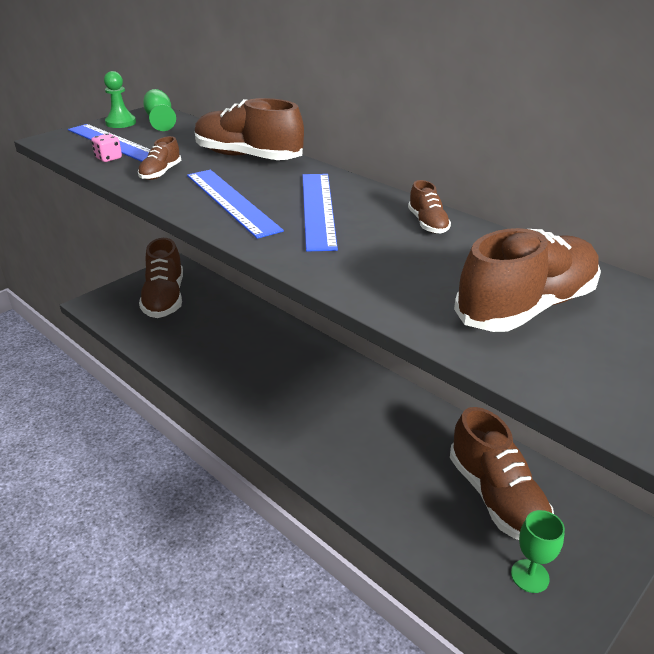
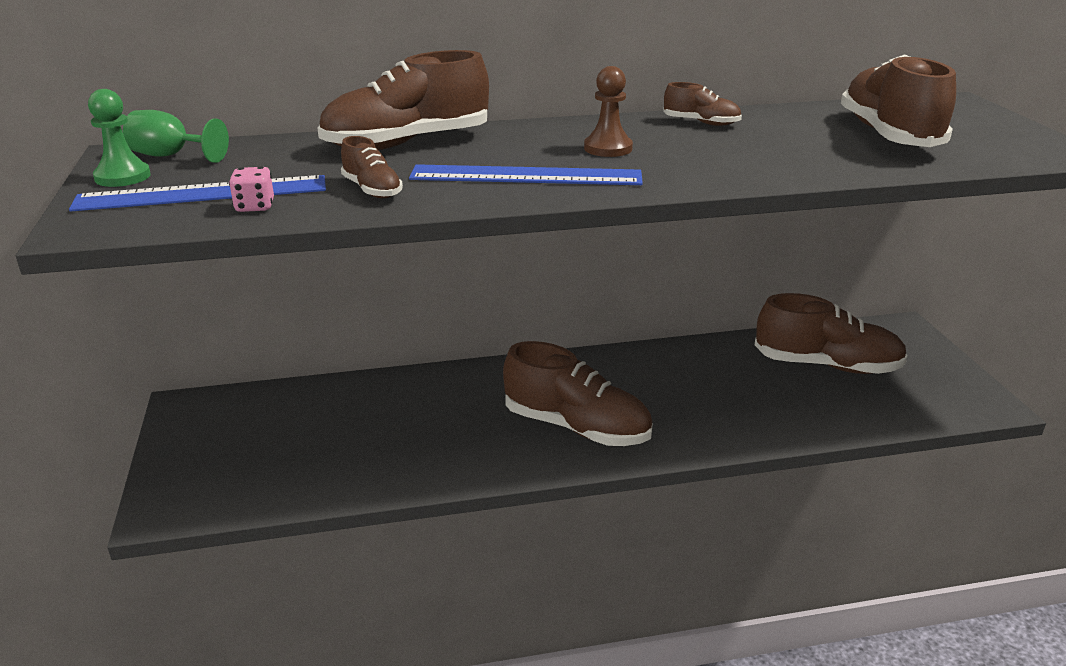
camera: 55 degrees left, 5 degrees down
brown shoe [139,238,183,318] -> brown shoe moved to [503,341,653,446]
blue ruler [302,174,338,251] -> brown pawn [584,66,633,157]
green goblet [511,510,565,593] -> none

